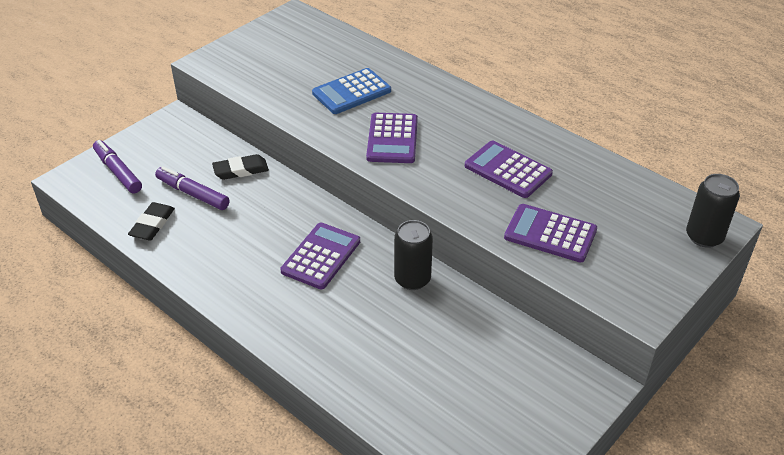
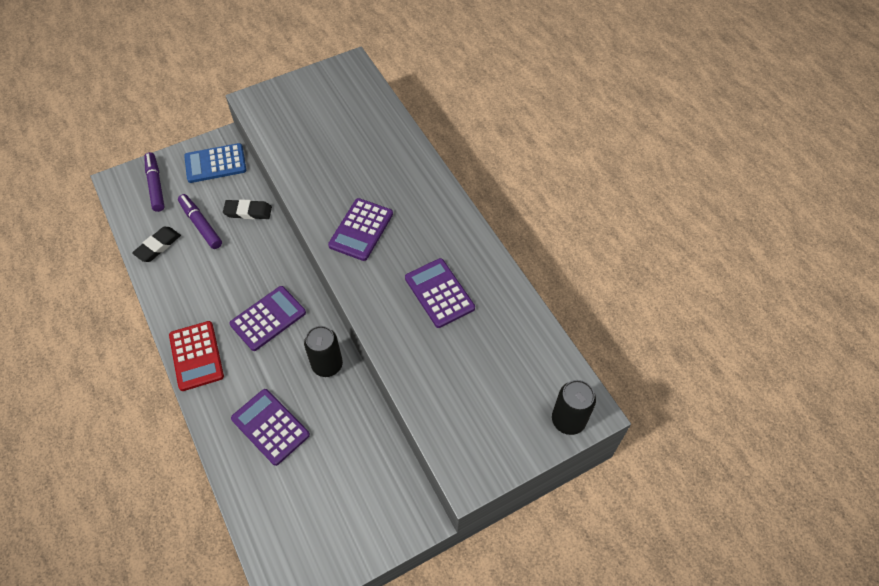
camera: 20 degrees right, 15 degrees up
blue calculator [312,68,391,114] -> blue calculator moved to [184,143,246,183]
purple calculator [504,204,597,263] -> purple calculator moved to [231,389,310,466]
none -> red calculator [169,321,224,391]

